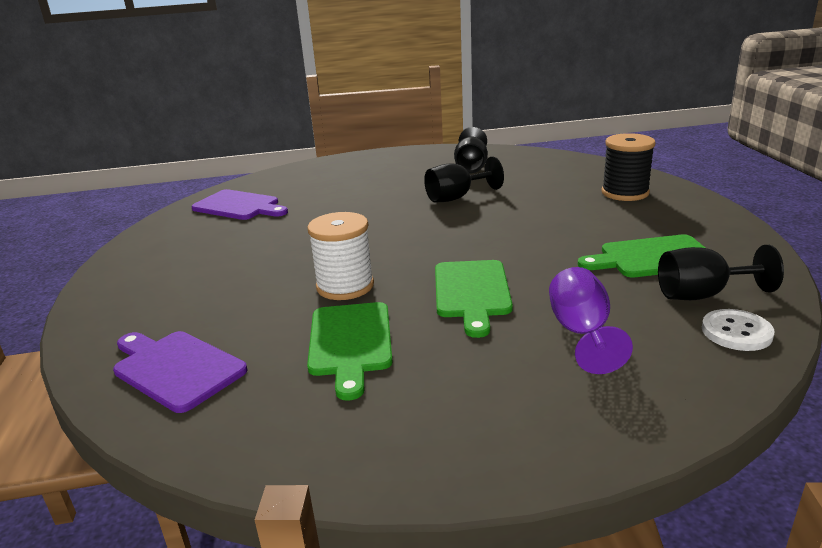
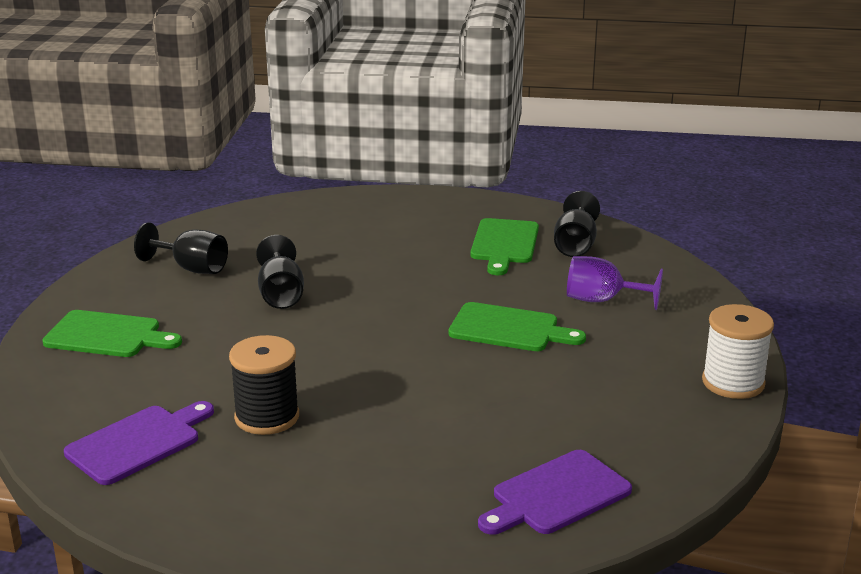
camera: 75 degrees left, 0 degrees up
white spool [307,212,374,300] -> white spool moved to [702,304,774,399]
green cutting board [307,302,393,400] -> green cutting board moved to [42,310,182,357]
black spool [602,133,656,201] -> black spool moved to [229,335,299,435]
white button [702,309,775,351] -> none

